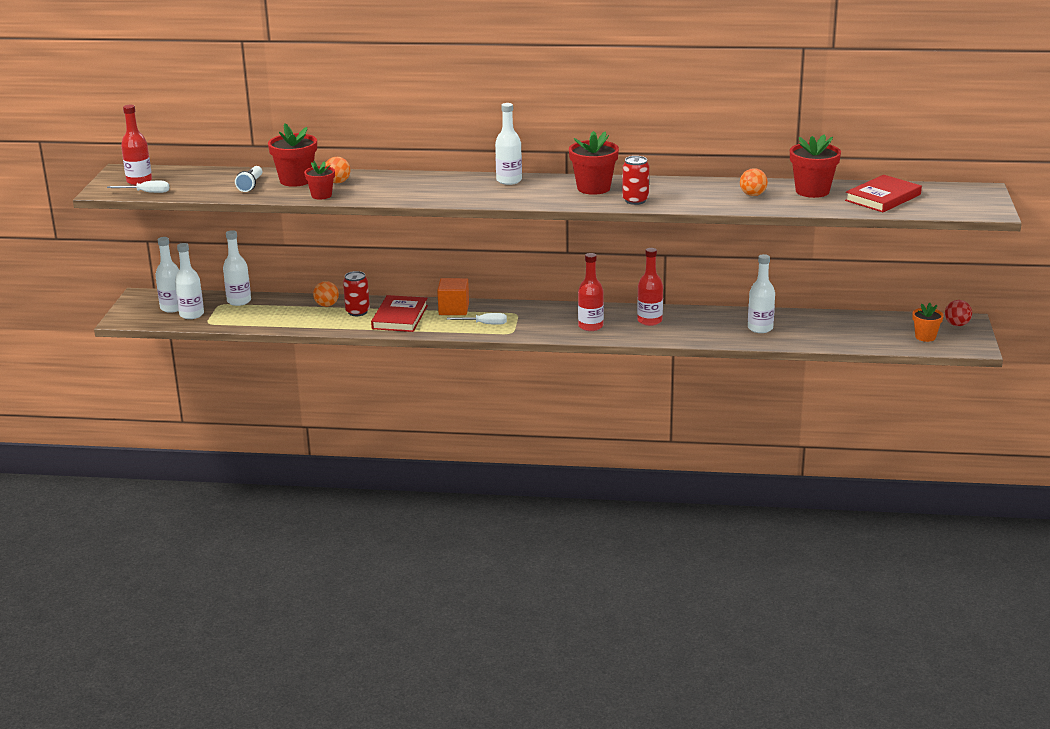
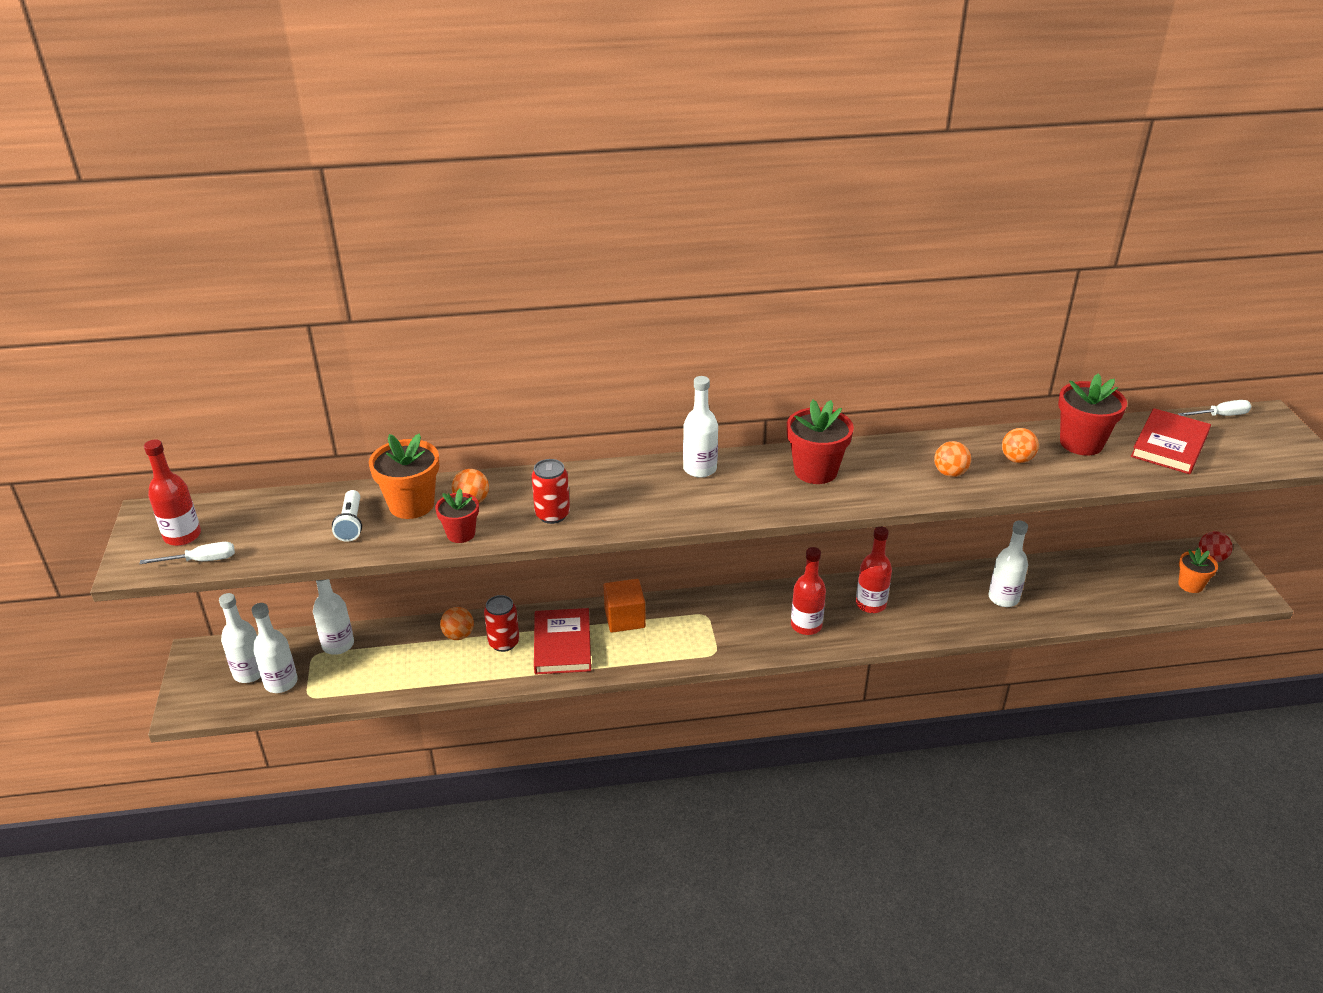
camera: 15 degrees left, 10 degrees up
red flower pot [268,123,317,187] -> orange flower pot [369,433,439,519]
white screwdriver [447,313,507,325] -> white screwdriver moved to [1178,400,1251,416]
red can [622,156,649,205] -> red can moved to [532,459,570,524]
none -> orange ball [934,441,971,477]

